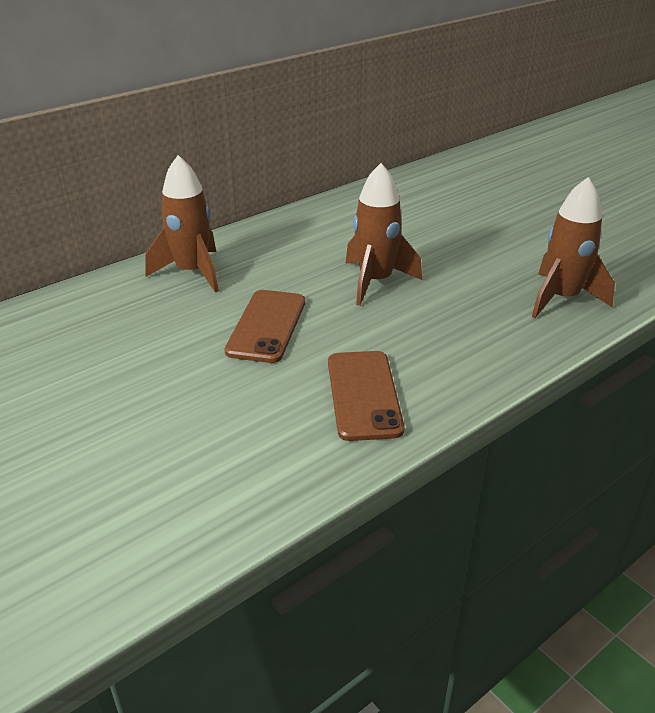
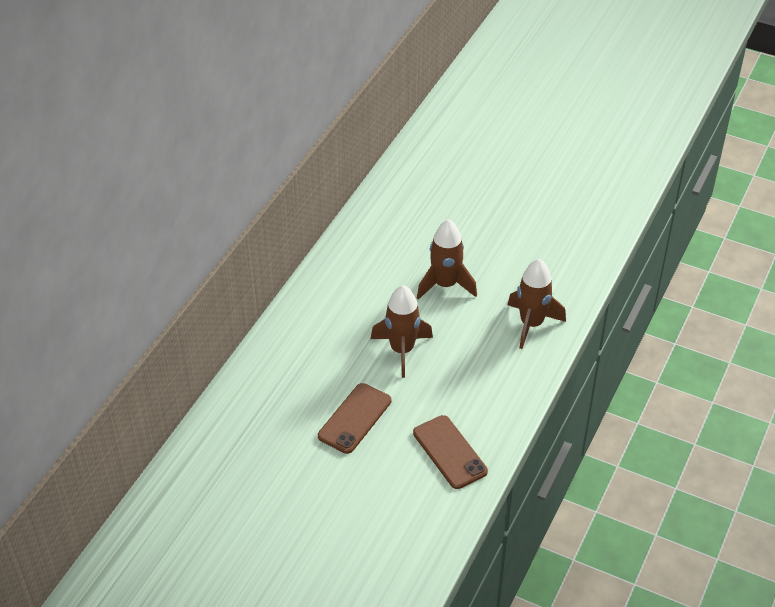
camera: 25 degrees left, 10 degrees up
brown rocket [145,155,219,293] -> brown rocket moved to [417,219,477,300]
brown phone [225,290,305,363] -> brown phone turned 45 degrees clockwise [318,383,391,454]

